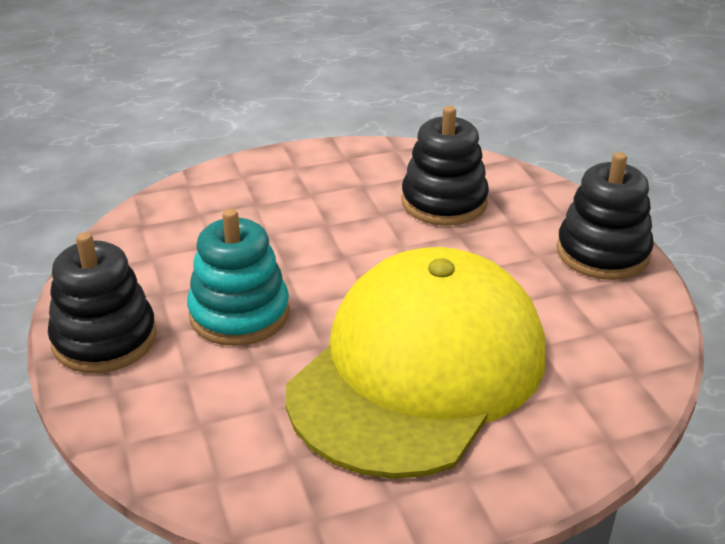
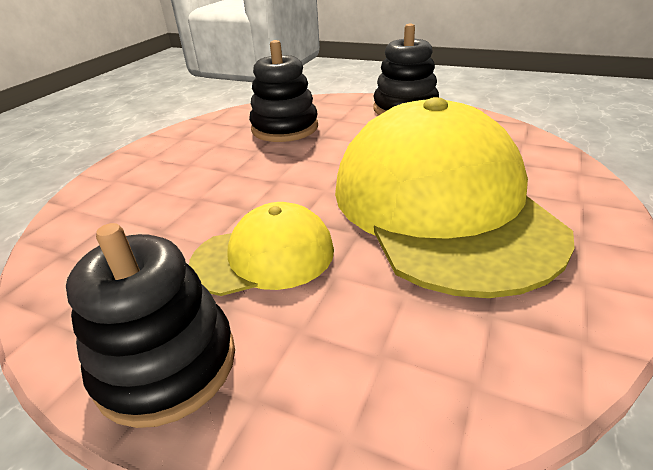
camera: 45 degrees left, 0 degrees up
turquoise stacking toy [187,209,290,346] -> yellow cap [189,202,334,296]

